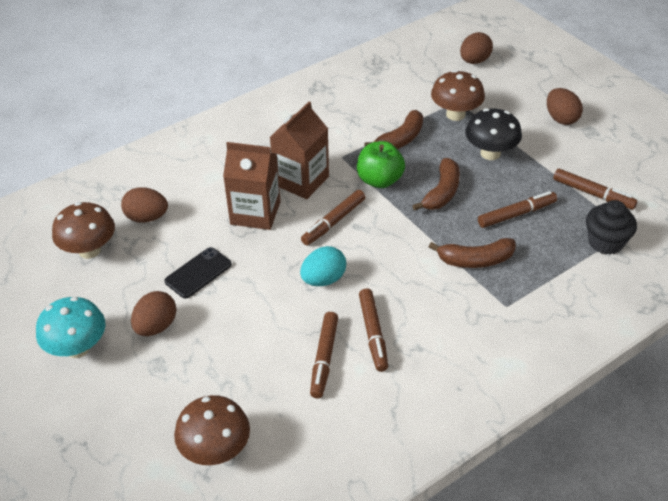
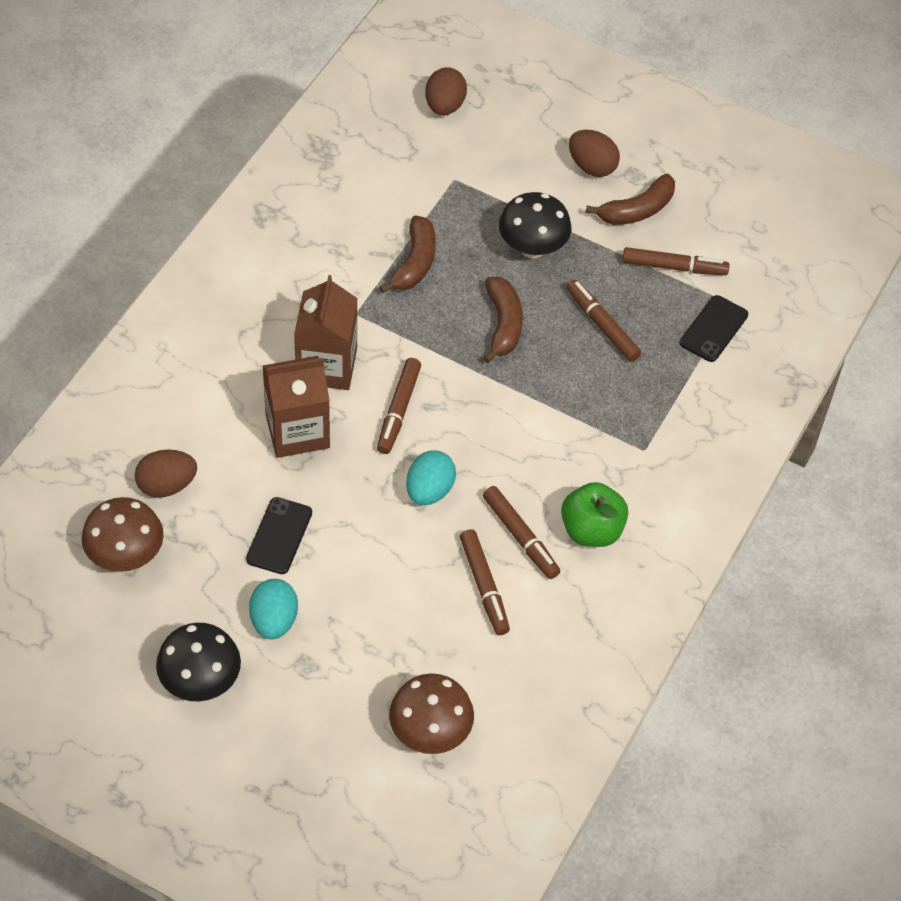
camera: 30 degrees left, 10 degrees up
turquoise mushroom [36,297,105,358] -> black mushroom [156,623,241,701]
brown egg [131,291,176,336] -> turquoise egg [249,579,298,639]
green apple [357,141,405,188] -> green apple moved to [561,482,628,547]
brown banana [429,238,516,268] -> brown banana moved to [586,174,675,225]
brown mushroom [431,70,485,121] -> none
brown marker [478,191,557,228] -> brown marker turned 75 degrees counterclockwise [566,280,641,362]
black cupcake [586,200,637,255] -> black phone [680,295,748,362]

